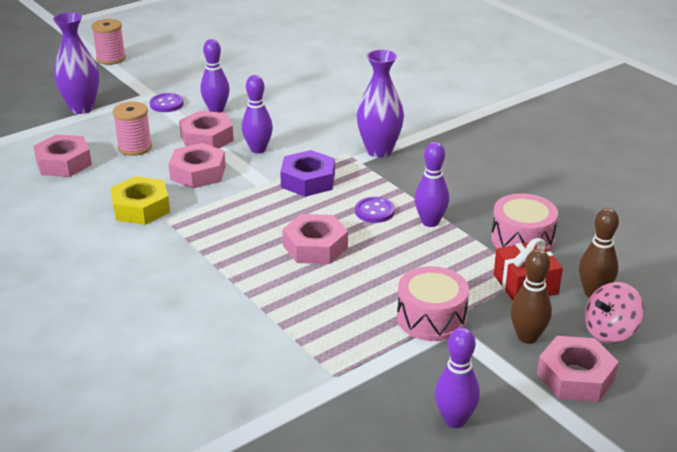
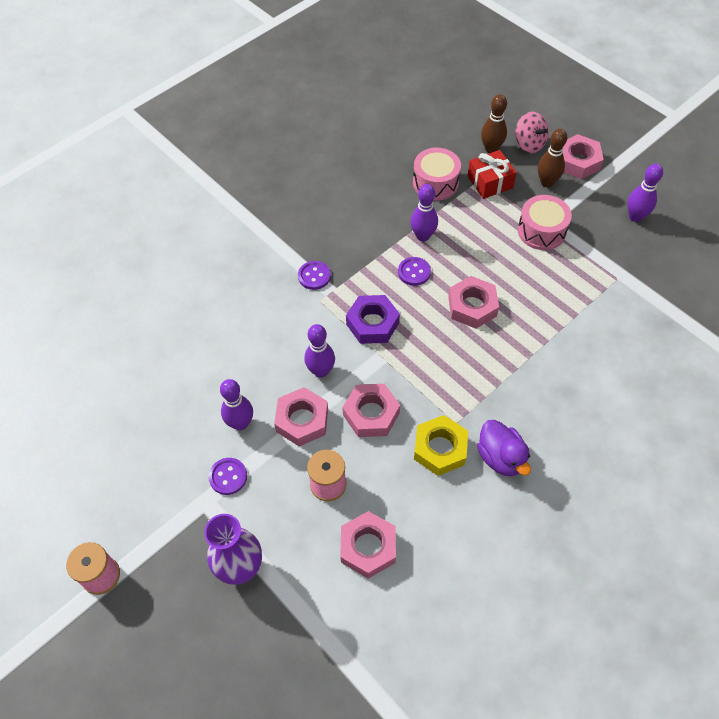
camera: 95 degrees left, 25 degrees up
purple vase [357,50,404,158] -> purple button [298,261,331,290]
none -> purple duck [477,420,531,476]

